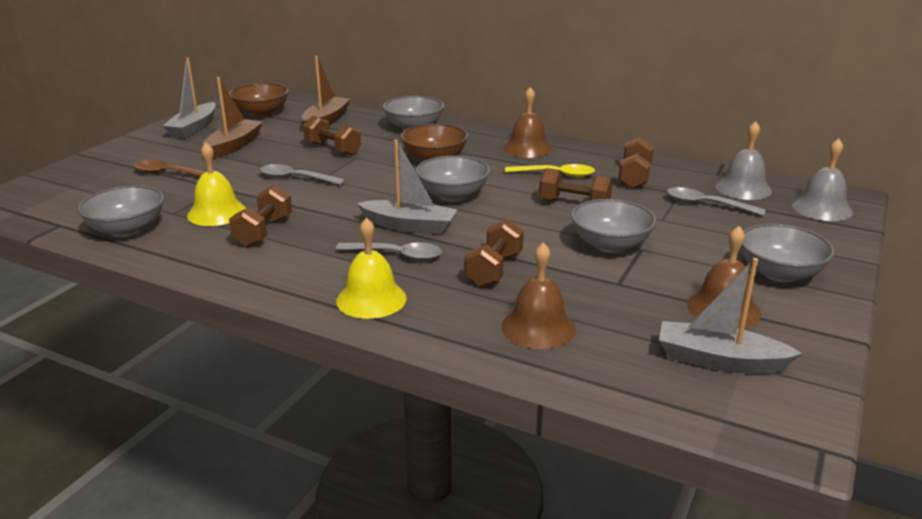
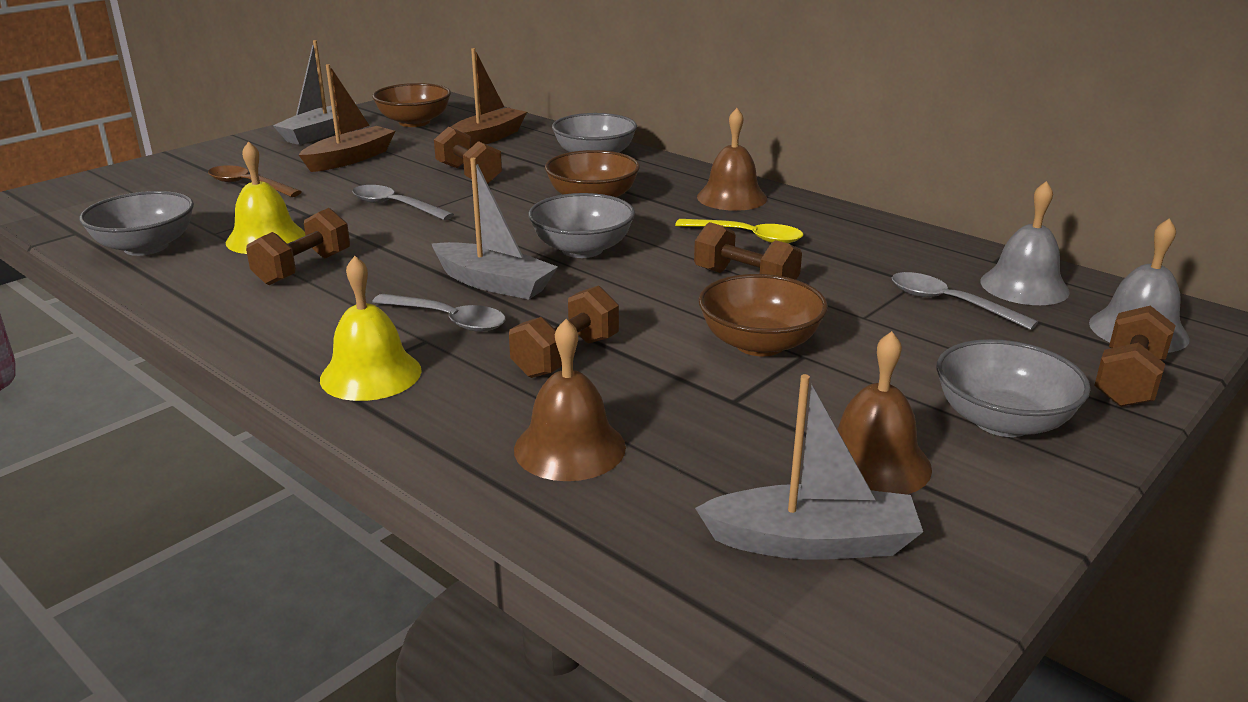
camera: 15 degrees right, 0 degrees up
grey bowl [571,199,656,253] -> brown bowl [699,274,828,356]
brown dumbbell [618,137,654,188] -> brown dumbbell moved to [1094,306,1176,407]
grey boat [659,258,802,374] -> grey boat turned 150 degrees clockwise [695,374,923,560]

